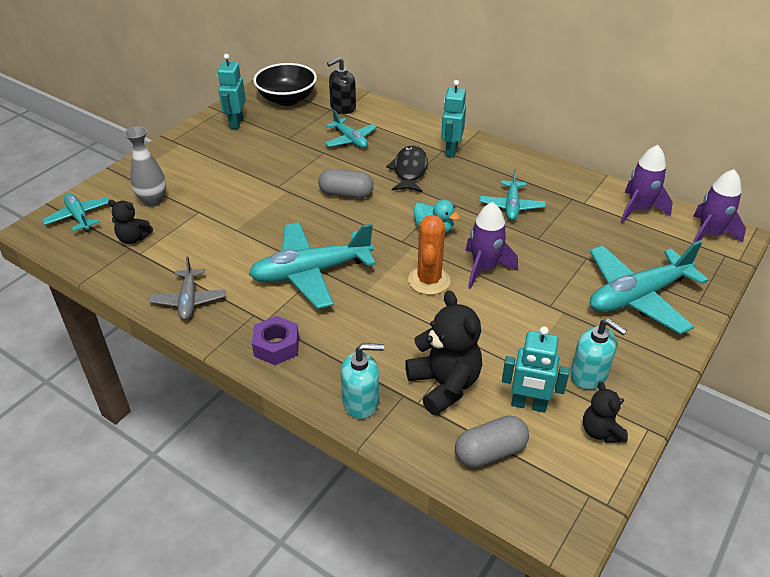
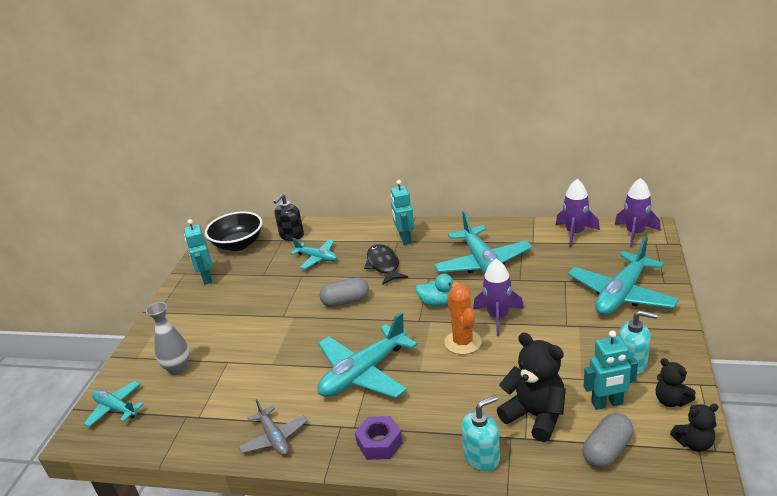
camera: 20 degrees left, 10 degrees down
black teddy bear [108,200,153,244] -> black teddy bear moved to [670,404,719,452]
turquoise plane [480,169,546,220] -> turquoise plane [434,211,532,274], size x1.80

